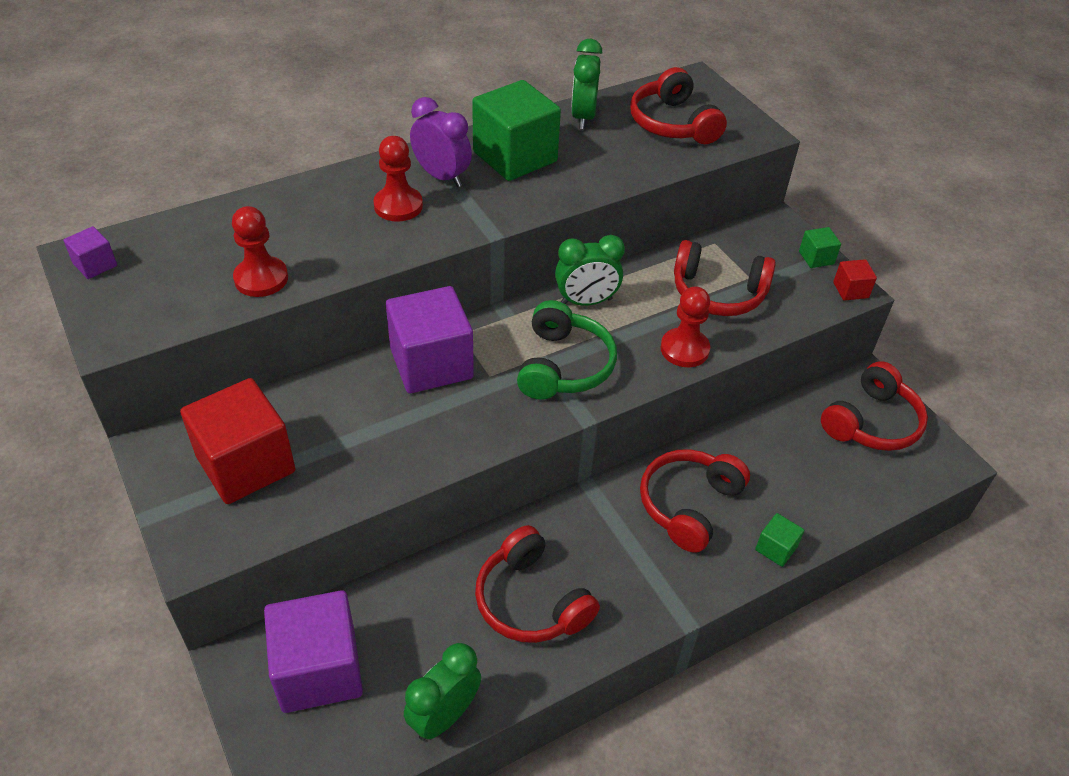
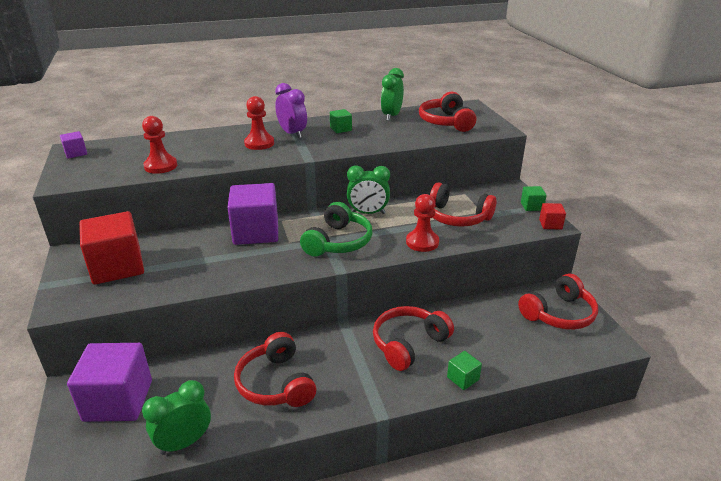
camera: 15 degrees right, 15 degrees down
green cube [472,80,561,181] -> green cube [330,109,352,133], size x0.45

